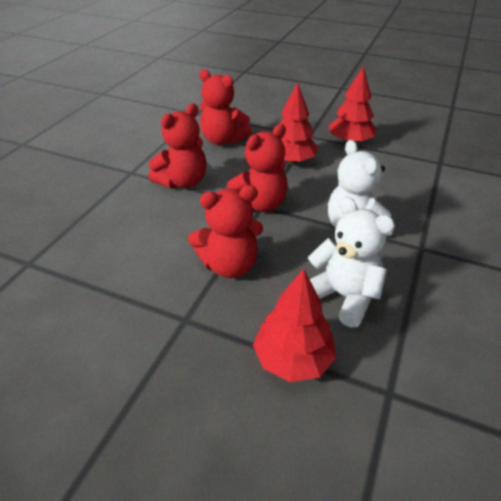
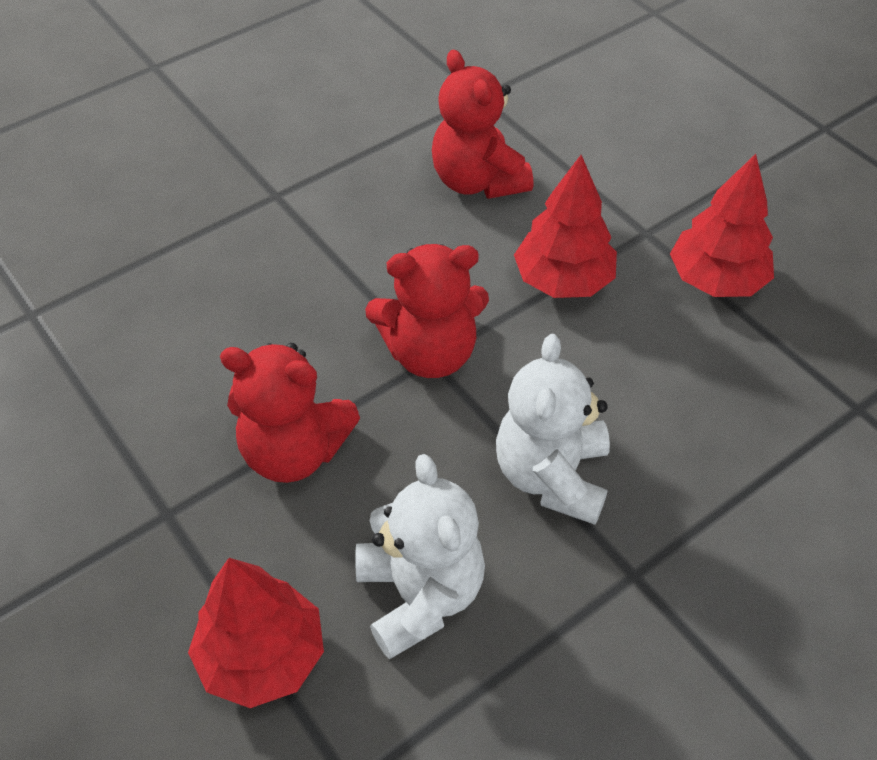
camera: 30 degrees right, 10 degrees up
red teddy bear [149,104,206,189] -> none

